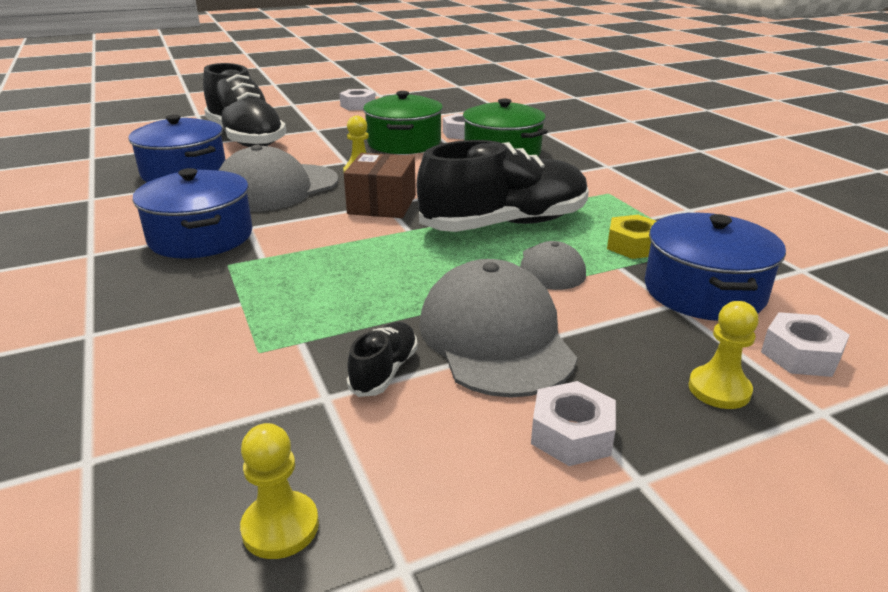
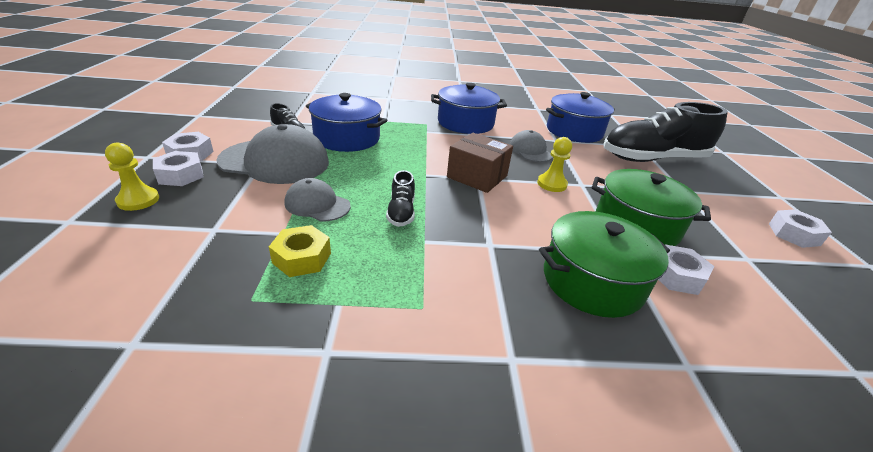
camera: 110 degrees right, 5 degrees up
grey cap [218,145,339,212] -> grey cap [510,130,553,162], size x0.55
yellow pawn [240,423,319,559] -> none
black shoe [417,140,589,232] -> black shoe [386,170,415,227], size x0.42
blue pot [645,213,786,321] -> blue pot moved to [306,93,387,152]
white nut [761,312,850,377] -> white nut moved to [153,151,204,186]

